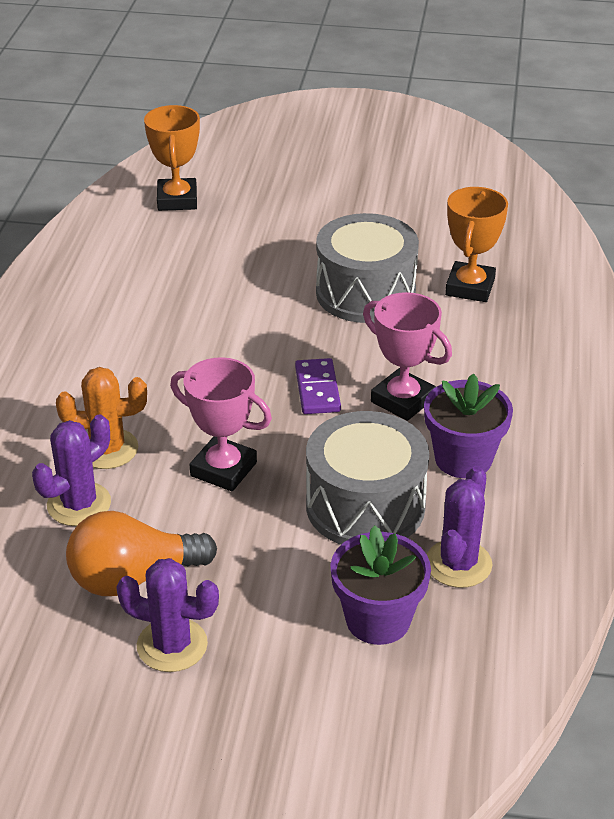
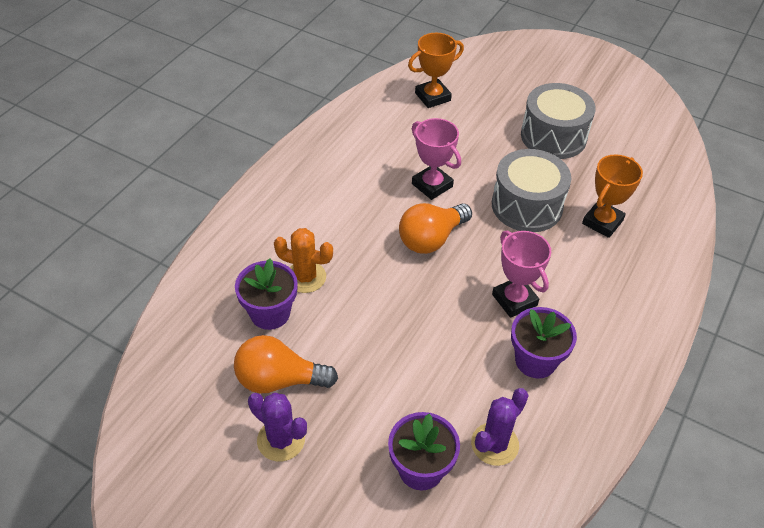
camera: 20 degrees right, 10 degrees up
purple cactus [32,415,111,526] -> purple flower pot [235,258,298,330]
orange trophy [144,105,200,211] -> orange trophy turned 45 degrees clockwise [408,33,464,108]
pink trophy [170,357,272,491] -> pink trophy moved to [412,118,461,200]
purple domino [295,358,341,414] -> none
grey drum [306,411,429,545] -> grey drum moved to [521,83,596,159]
none -> orange light bulb [399,203,472,254]

